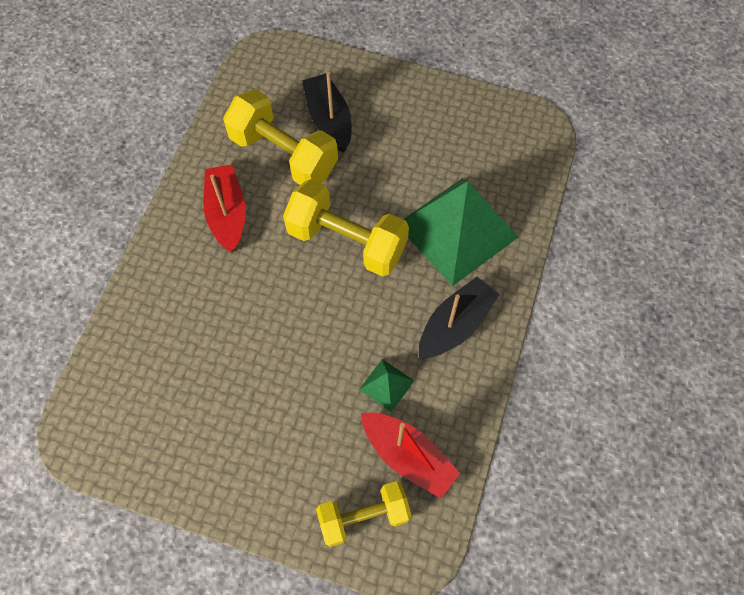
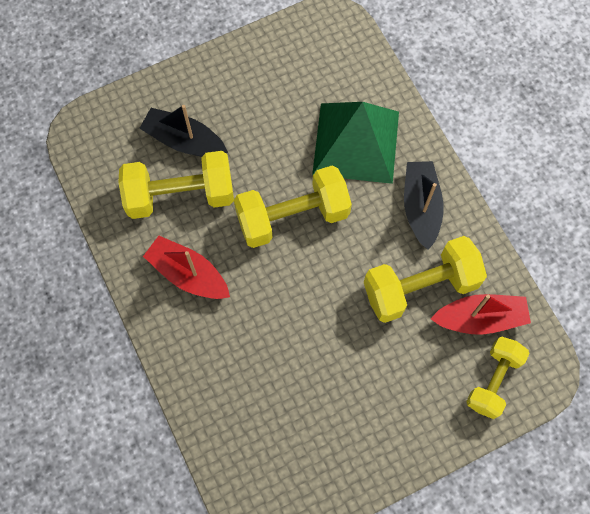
camera: 45 degrees left, 5 degrees up
green pyramid [359,359,414,412] -> yellow dumbbell [364,236,487,323]

